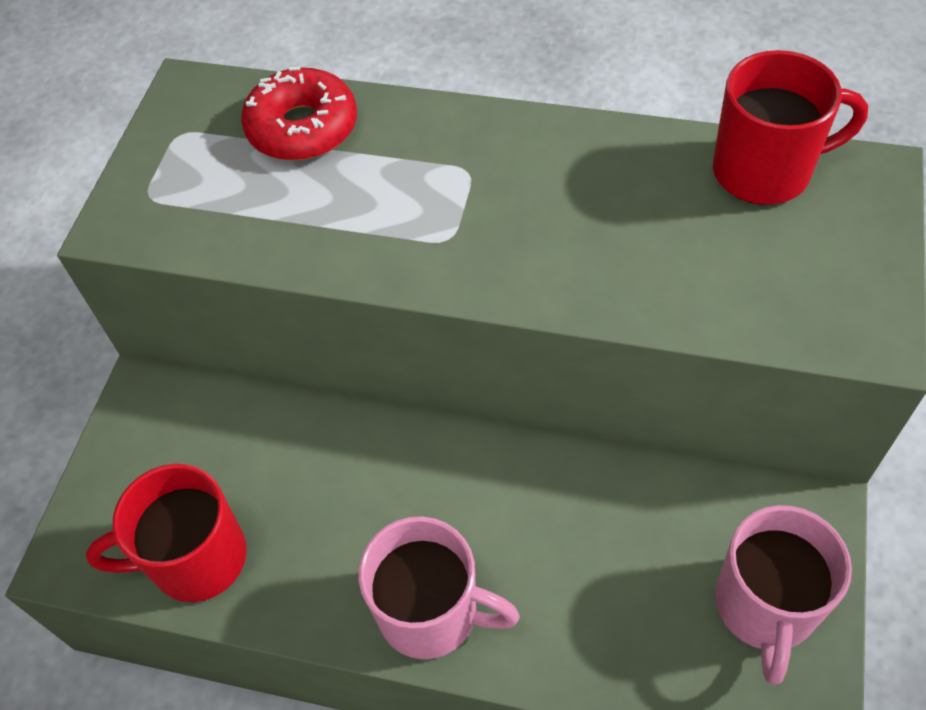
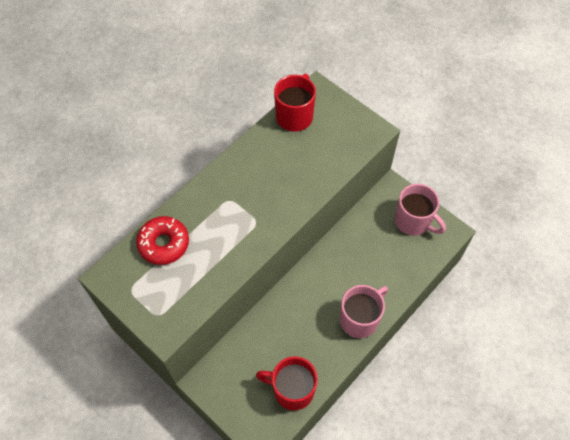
camera: 65 degrees left, 5 degrees up
red mug [86,464,246,602] -> red mug turned 90 degrees clockwise [256,356,318,411]

